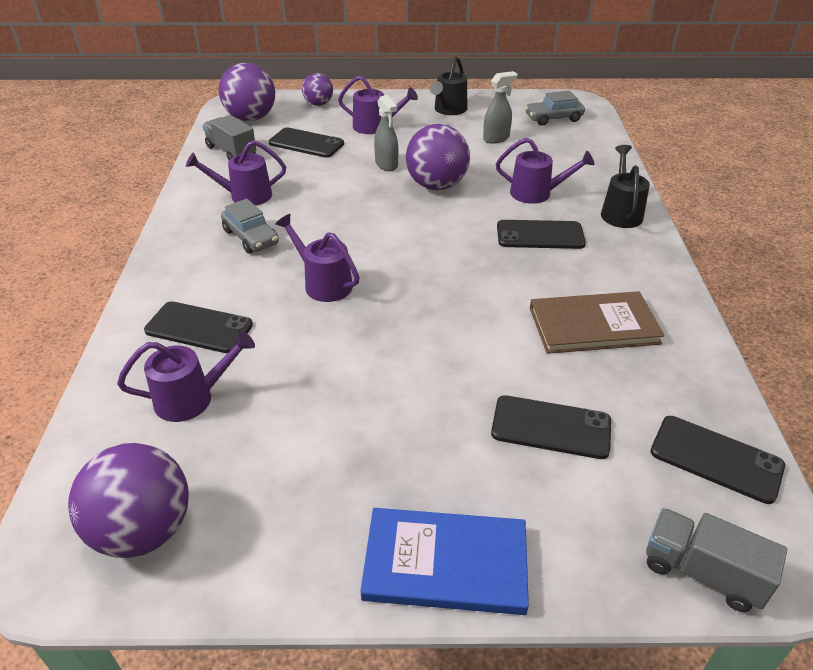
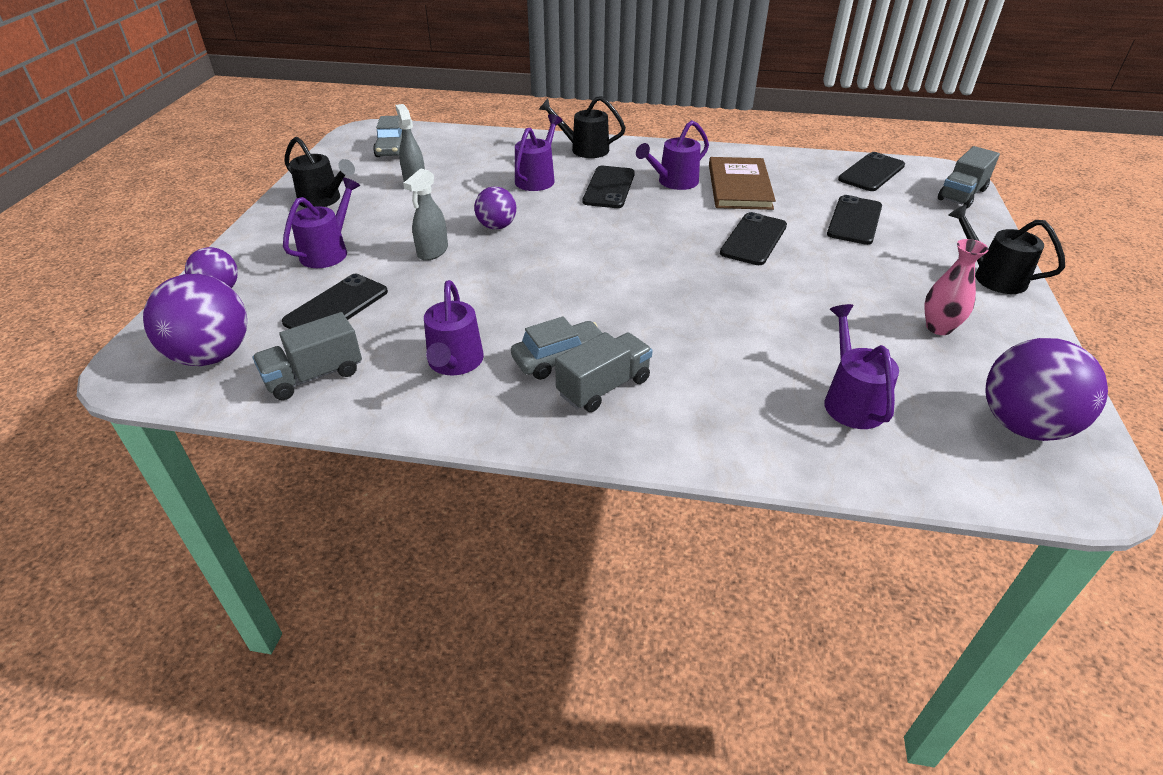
camera: 80 degrees left, 0 degrees up
black phone [144,301,253,353] -> black phone moved to [720,212,787,265]
purple watering can [275,214,359,302] -> purple watering can moved to [636,120,709,190]
blue book [360,508,529,615] -> black watering can [948,204,1065,294]
grey spray bottle [374,95,398,171] -> grey spray bottle turned 135 degrees clockwise [403,168,448,261]
purple ball [406,124,470,190] -> purple ball [474,186,516,230], size x0.59
none -> grey truck [555,332,653,412]
none -> pink vase [924,239,989,335]

